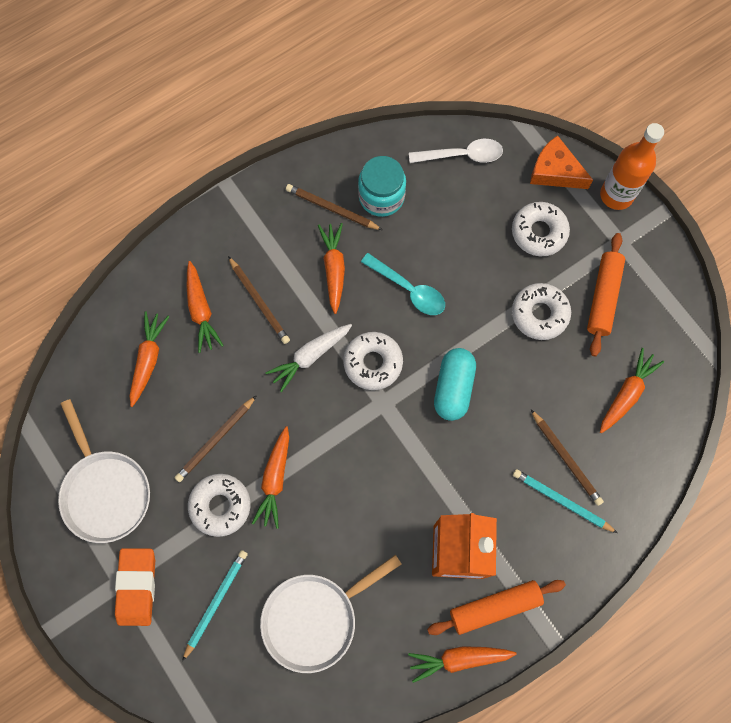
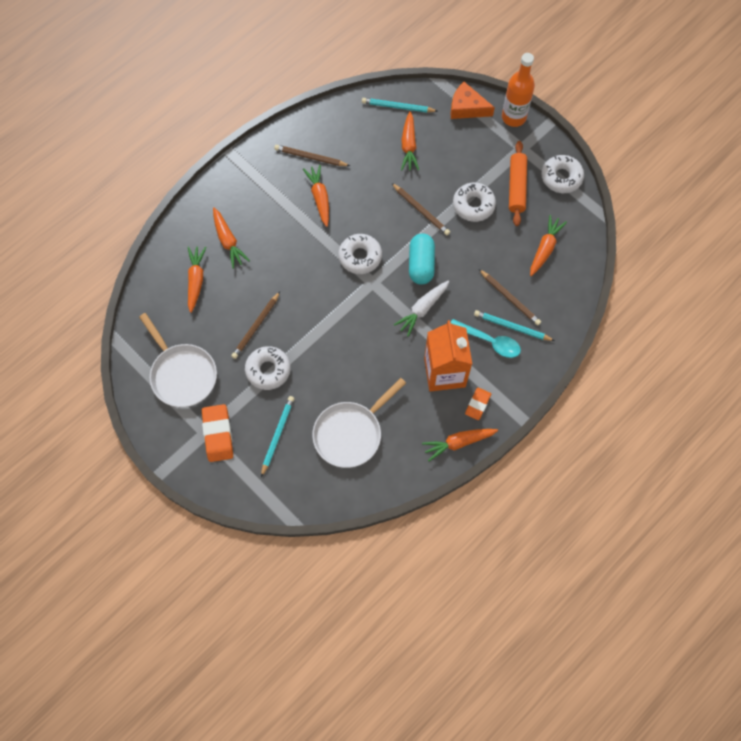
camera: 10 degrees left, 5 degrees down
brown pencil [228,256,290,344] -> brown pencil moved to [392,183,450,235]
orange carrot [252,426,289,529] -> orange carrot moved to [401,111,419,170]
white carrot [266,324,352,392] -> white carrot moved to [394,280,450,337]
turquoise jar [358,156,406,217] -> none
turquoise spoon [361,253,445,315] -> turquoise spoon moved to [451,319,521,358]
white spoon [409,139,503,163] -> turquoise pencil [362,98,437,113]
orange rolling pin [427,580,566,635] -> orange eraser [465,388,491,420]
white donut [512,202,570,256] -> white donut moved to [541,155,584,193]

